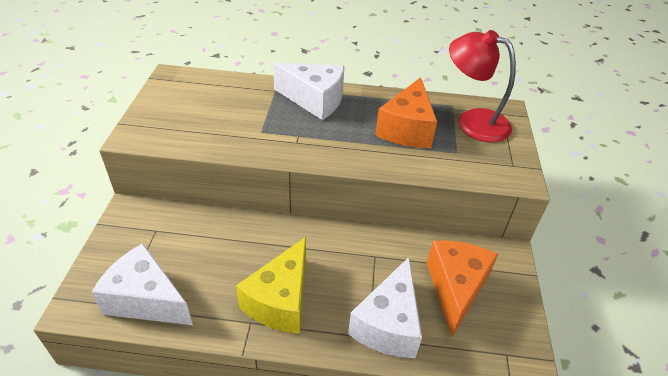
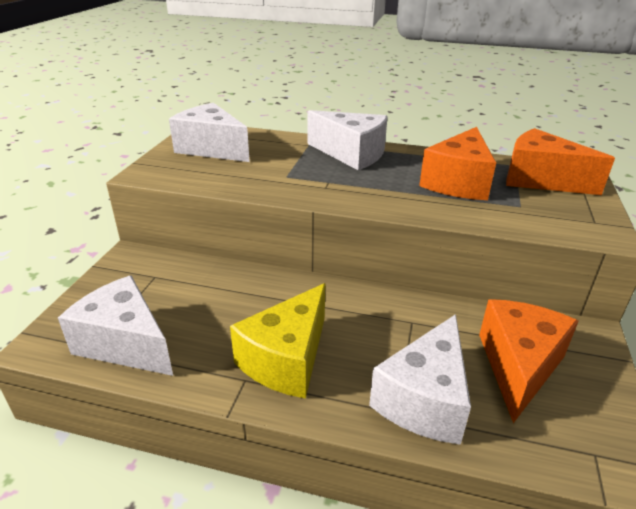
camera: 10 degrees right, 10 degrees down
red lamp [449,30,516,142] -> orange cheese [506,128,615,195]
none -> white cheese [169,103,250,162]

